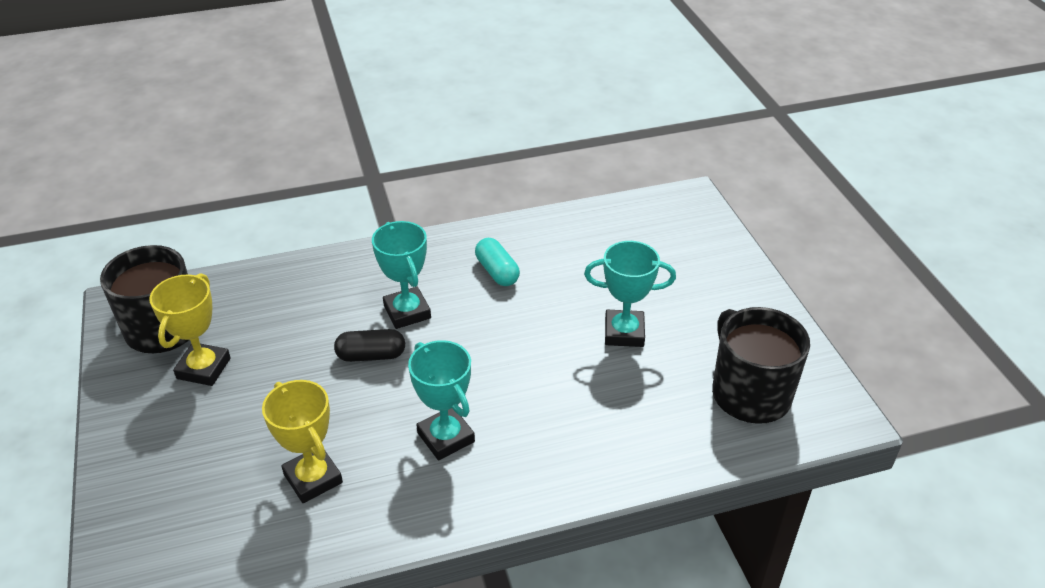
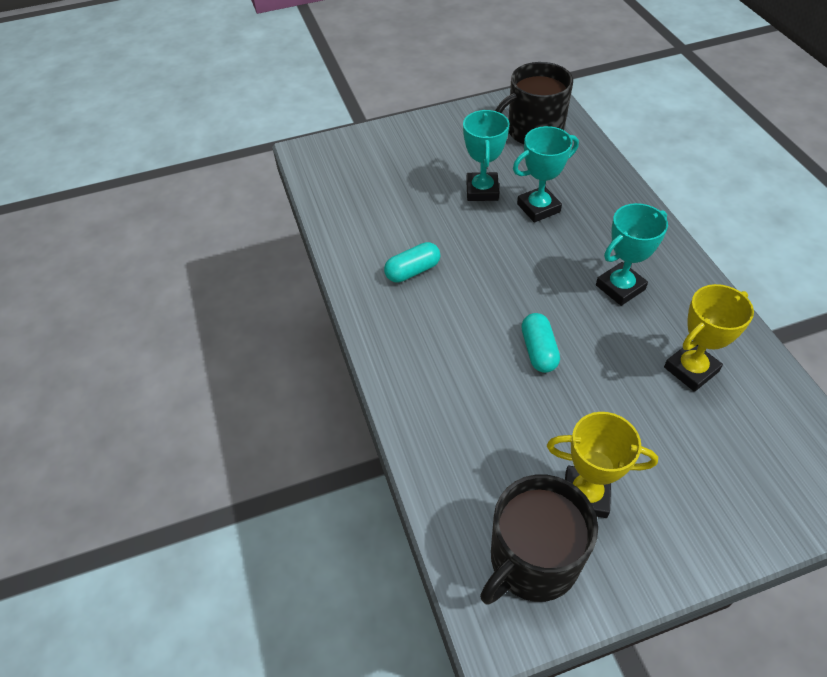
camera: 90 degrees left, 10 degrees up
black capsule [334,329,405,362] -> turquoise capsule [521,313,560,373]
turquoise trophy [372,221,431,329] -> turquoise trophy moved to [513,126,579,222]

